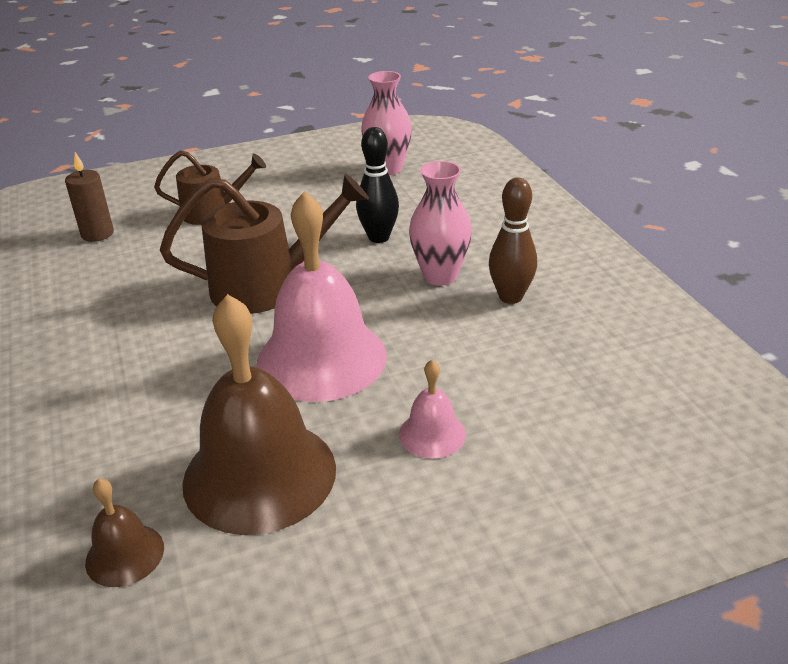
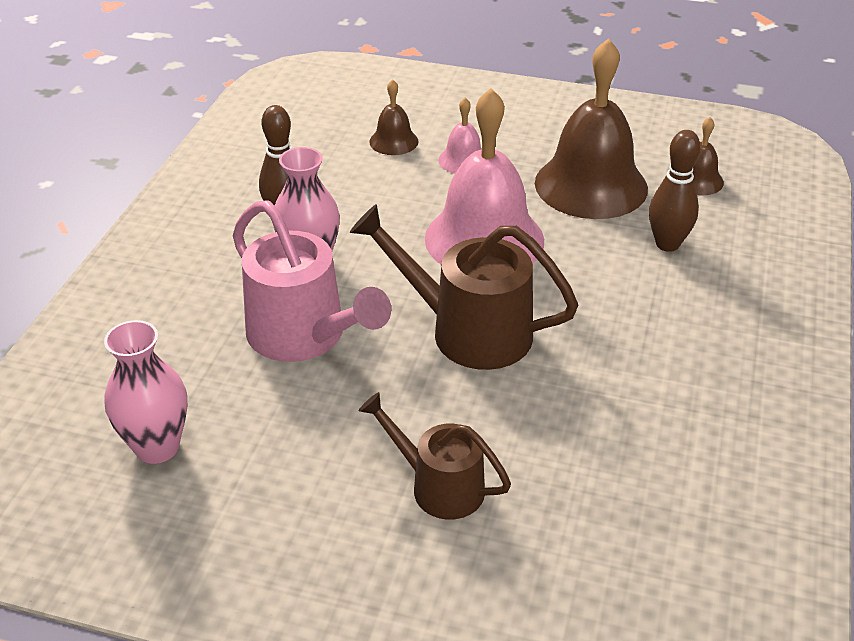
camera: 145 degrees left, 5 degrees up
brown candle [65,152,114,242] -> none
black bowling pin [356,127,399,243] -> pink watering can [233,200,391,362]
none -> brown bell [369,79,419,155]
none -> brown bowling pin [649,130,700,252]

